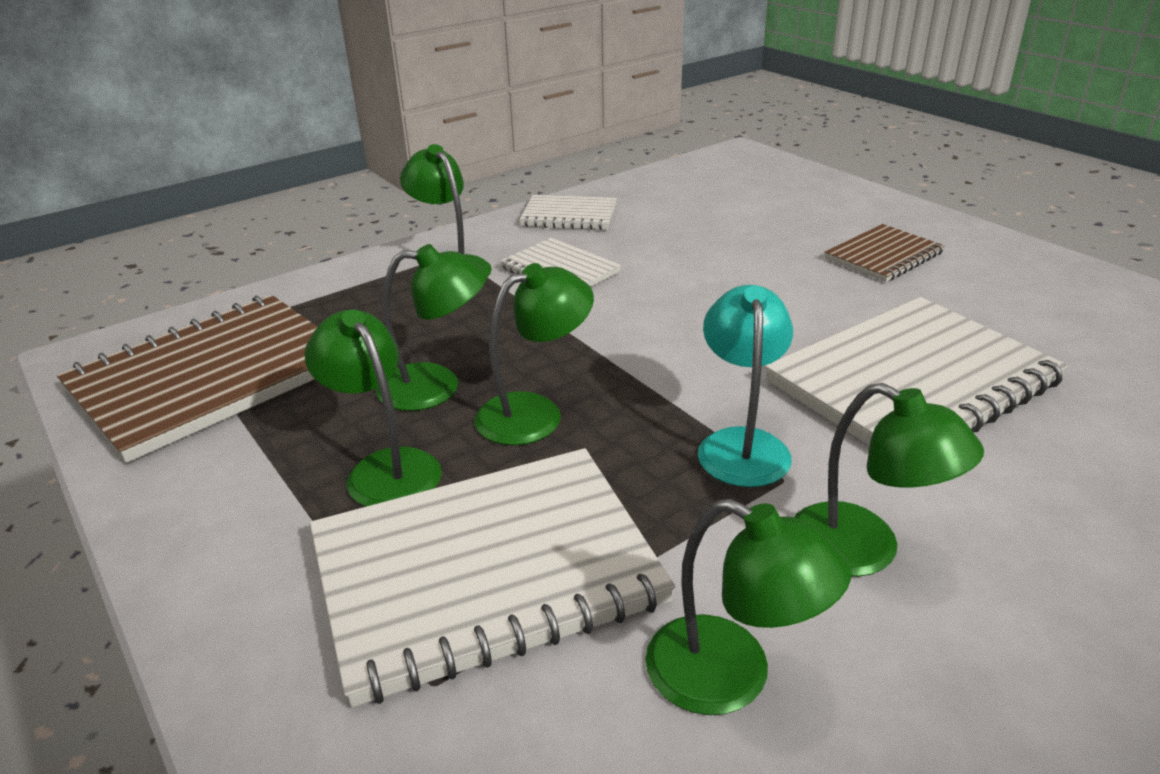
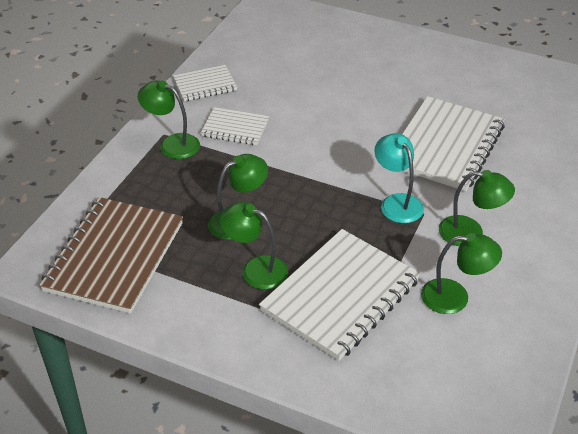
camera: 30 degrees left, 10 degrees up
green lamp [474,263,594,445] -> none
brown notebook [825,224,945,282] -> none

